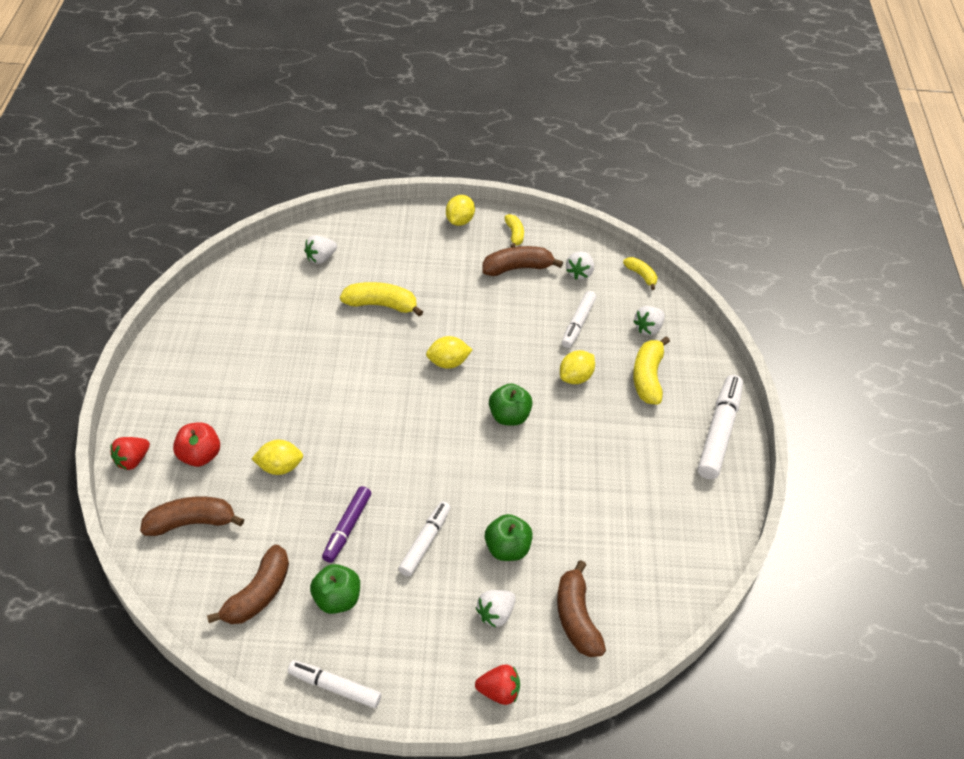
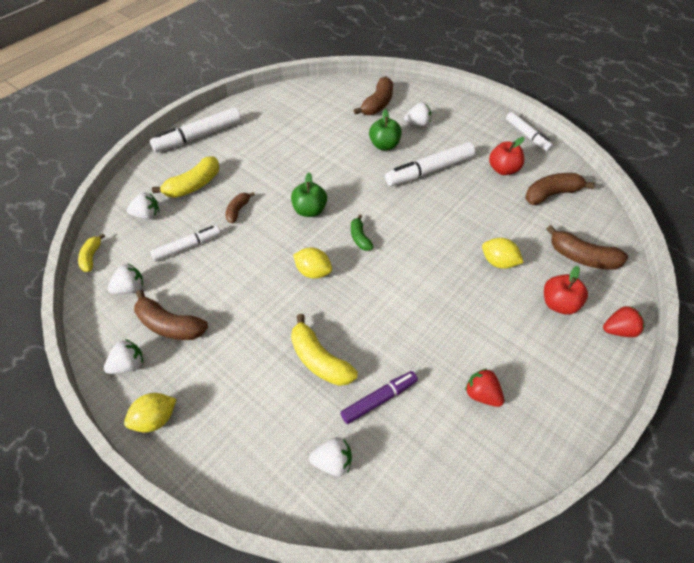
camera: 140 degrees left, 5 degrees up
green apple [310,564,360,614] -> red apple [489,137,525,175]
purple marker [322,486,371,563] -> purple marker moved to [340,371,418,424]
white marker [398,501,451,577] -> white marker [385,142,475,186], size x1.56
red strawberry [475,665,520,705] -> red strawberry moved to [465,369,504,407]
yellow banana [504,214,524,247] -> white strawberry [104,339,143,374]
yellow lemon [560,350,595,384] -> brown banana [225,192,255,223]
none -> green banana [351,214,373,251]

